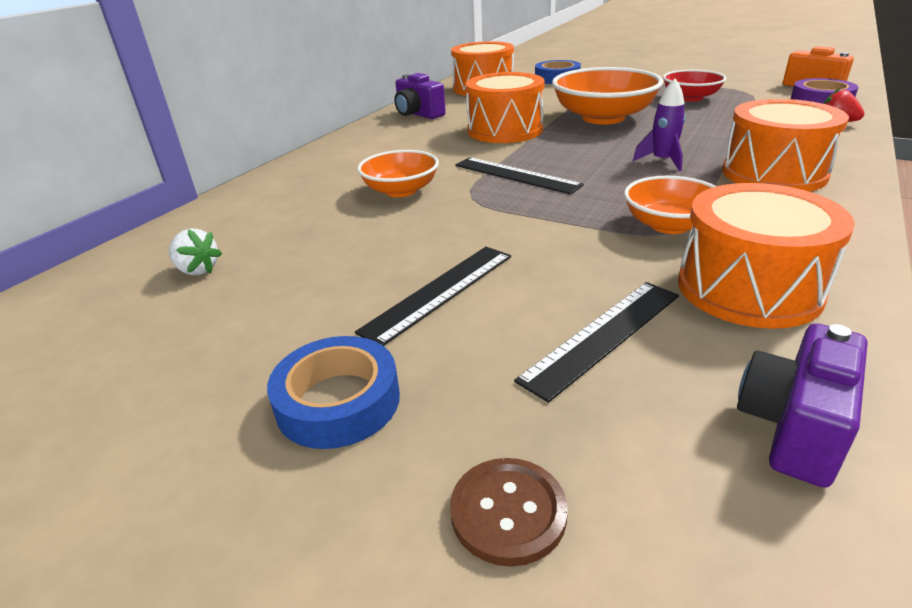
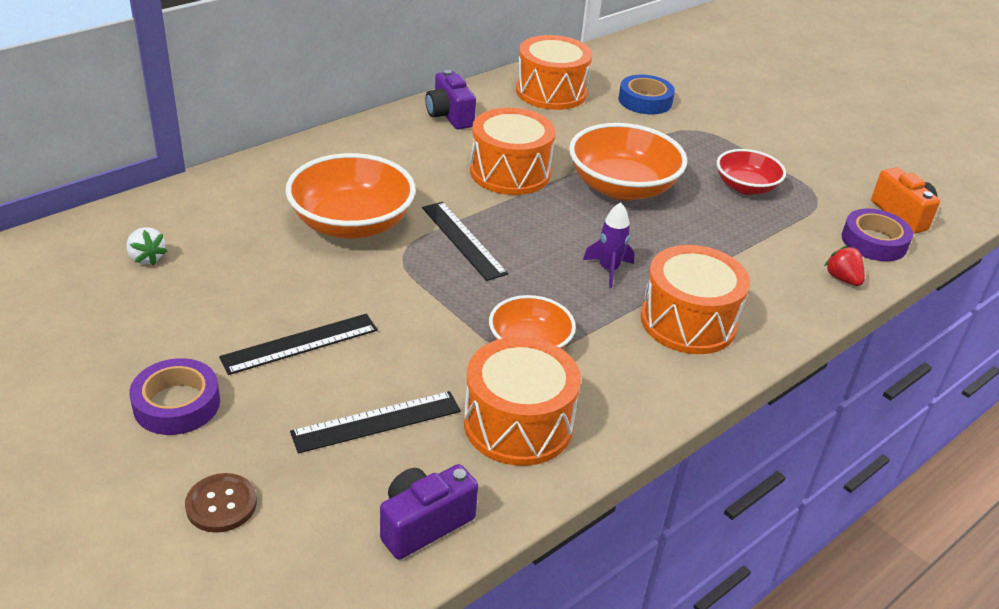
camera: 15 degrees right, 5 degrees up
blue tape [267,336,400,449] -> purple tape [129,358,220,435]
orange bowl [357,150,439,197] -> orange bowl [286,153,416,239], size x1.67

